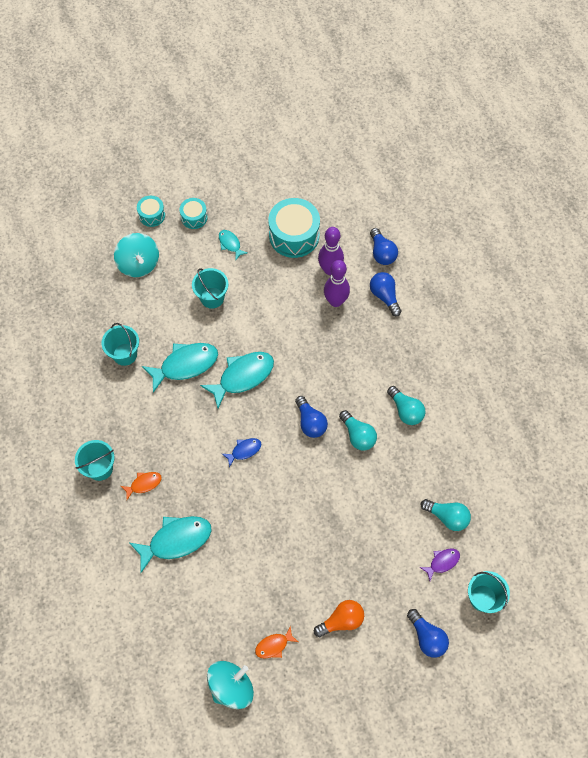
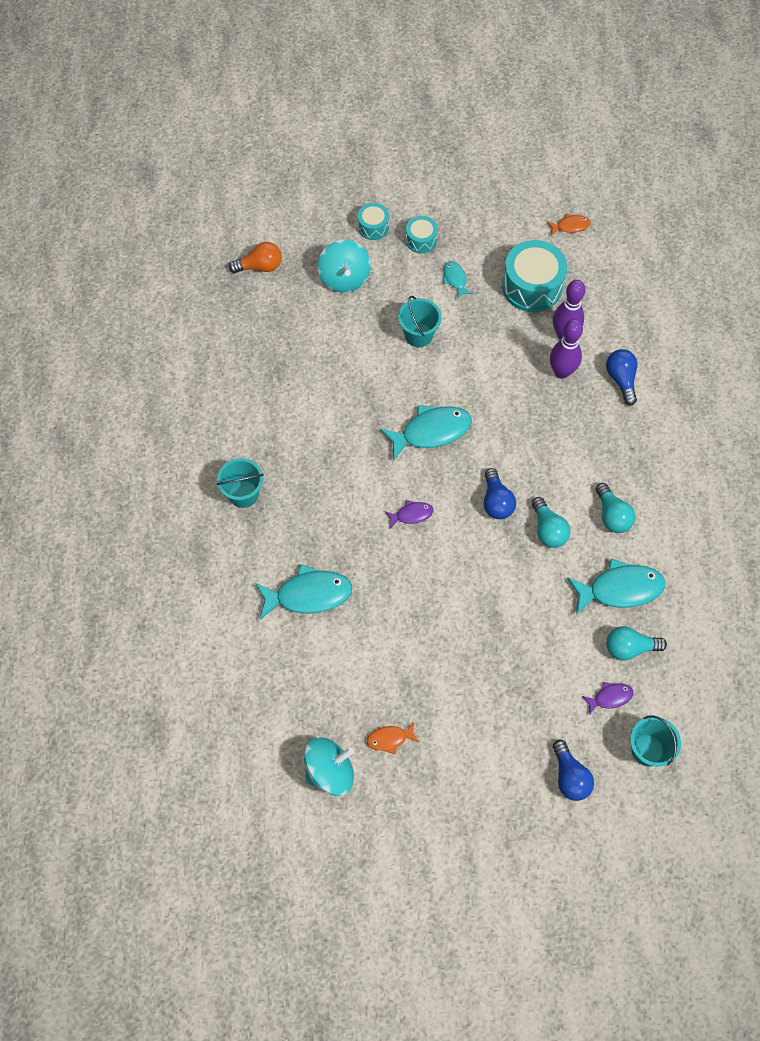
camera: 15 degrees right, 0 degrees up
turquoise bucket [102,323,139,366] -> none
orange fish [121,472,162,500] -> orange fish moved to [547,213,591,236]
turquoise fish [142,343,218,393] -> turquoise fish moved to [567,559,665,615]
blue fish [222,438,261,468] -> purple fish [385,500,433,528]
orange light bulb [314,600,364,637] -> orange light bulb moved to [229,242,282,273]
blue light bulb [370,228,398,265] -> none
turquoise light bulb [421,499,471,531] -> turquoise light bulb turned 135 degrees clockwise [606,626,667,661]

